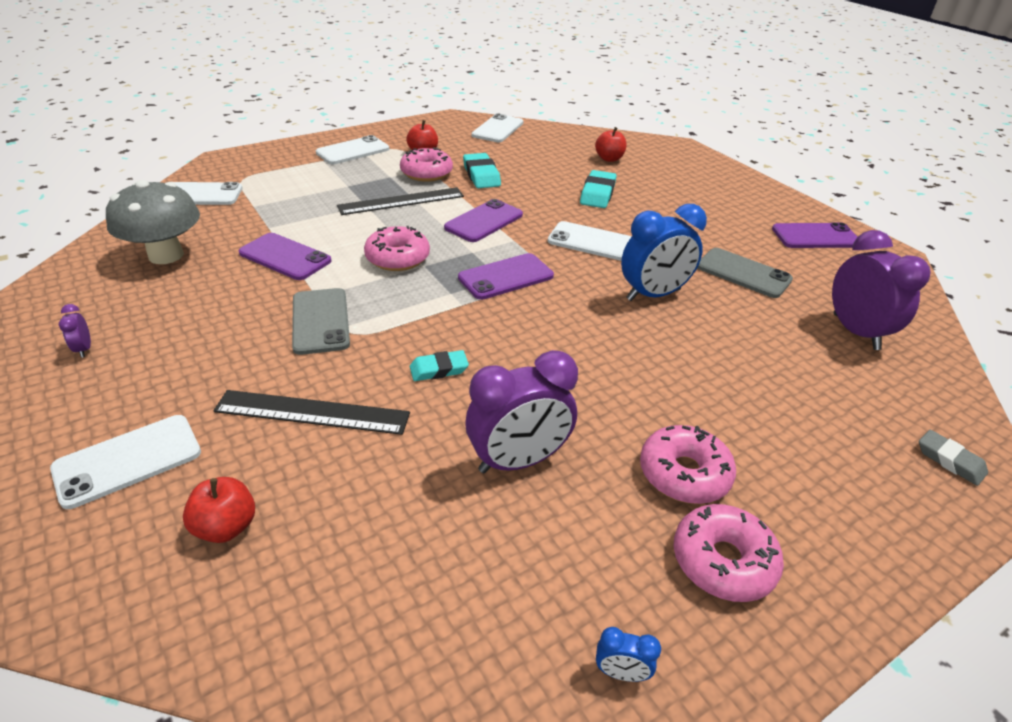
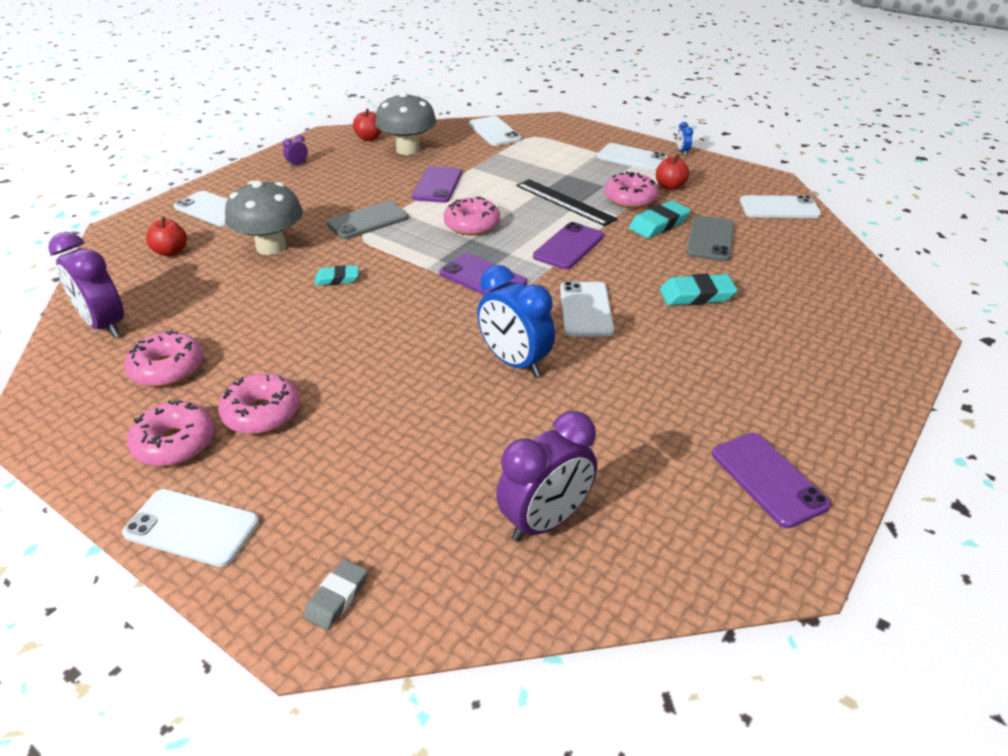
camera: 70 degrees right, 0 degrees up
black ruler [213,390,410,435] -> grey mushroom [225,180,303,255]
turquoise eraser [410,350,469,381] -> turquoise eraser turned 60 degrees counterclockwise [315,265,359,286]
purple phone [444,199,523,242] -> purple phone turned 75 degrees counterclockwise [533,222,604,269]
purple clock [465,350,578,473] -> purple clock moved to [48,232,124,338]
red apple [595,127,627,162] -> red apple moved to [353,109,381,141]
blue clock [596,627,661,682] -> blue clock moved to [676,122,693,155]
grey phone [697,248,793,298] -> grey phone moved to [686,216,734,261]
none -> white phone [122,489,259,567]
none -> pink donut [124,330,203,387]

